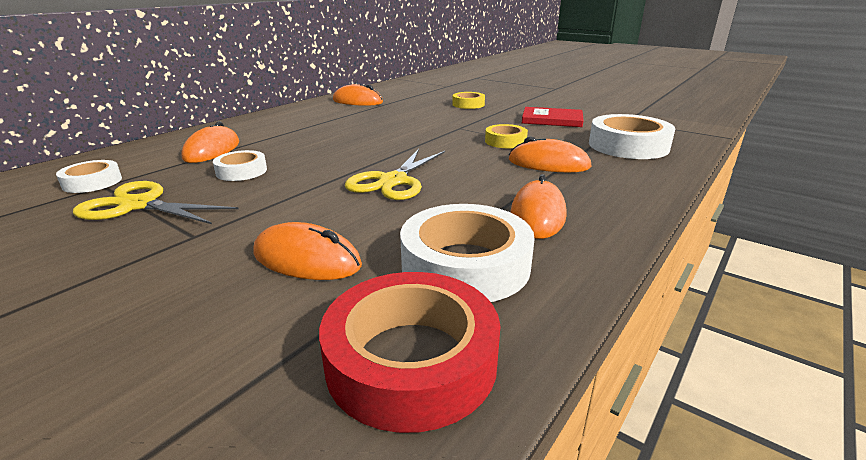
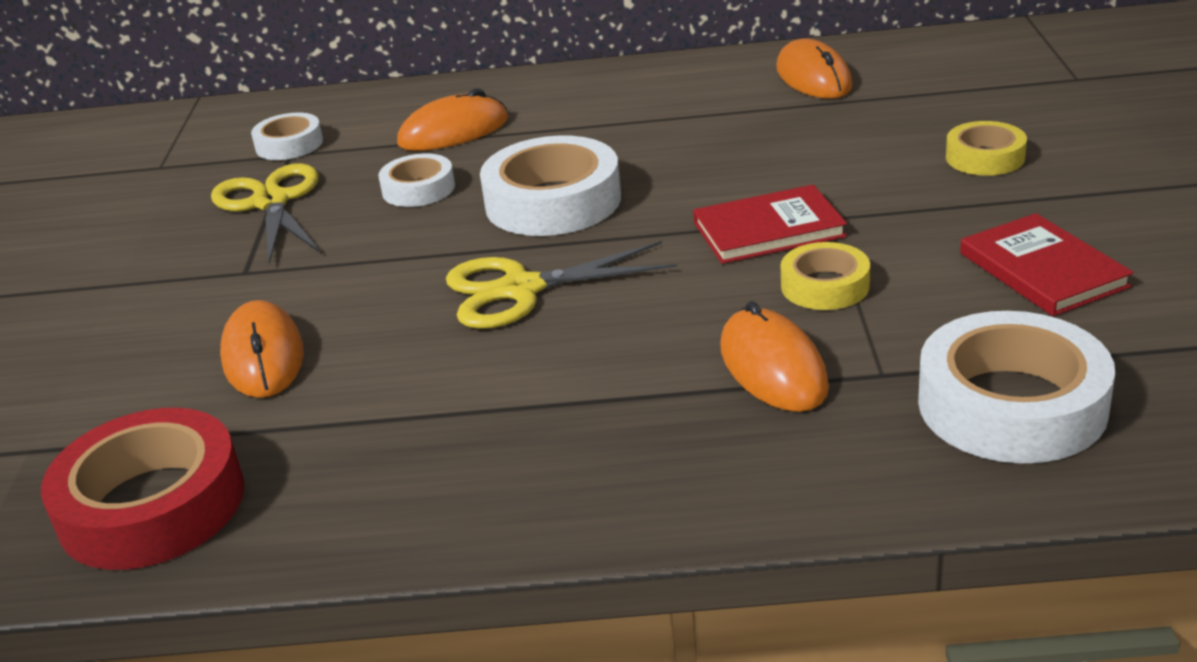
camera: 55 degrees right, 5 degrees up
white tape [400,204,535,302] -> white tape moved to [480,135,621,236]
orange mouse [510,174,566,239] -> none
none -> red book [693,185,847,264]

